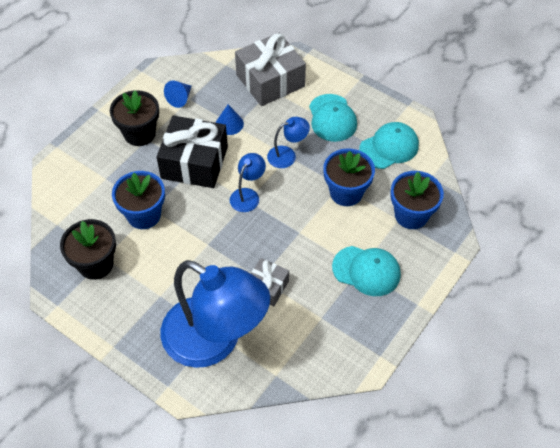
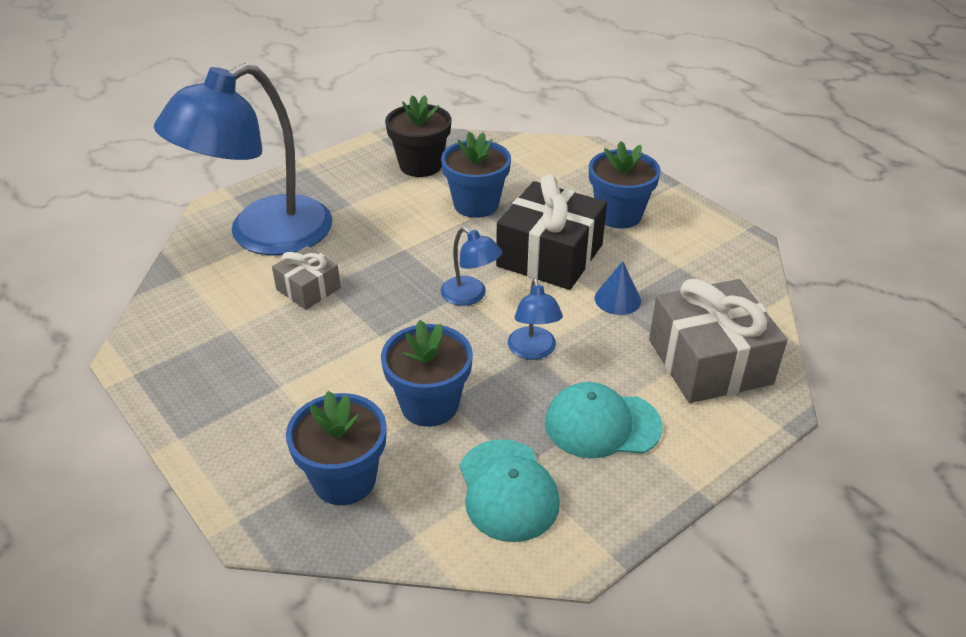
camera: 105 degrees right, 15 degrees down
black flower pot [110,90,159,146] -> blue flower pot [589,141,661,229]
blue cone [164,81,191,108] -> none
turquoise cap [332,246,401,296] -> none

